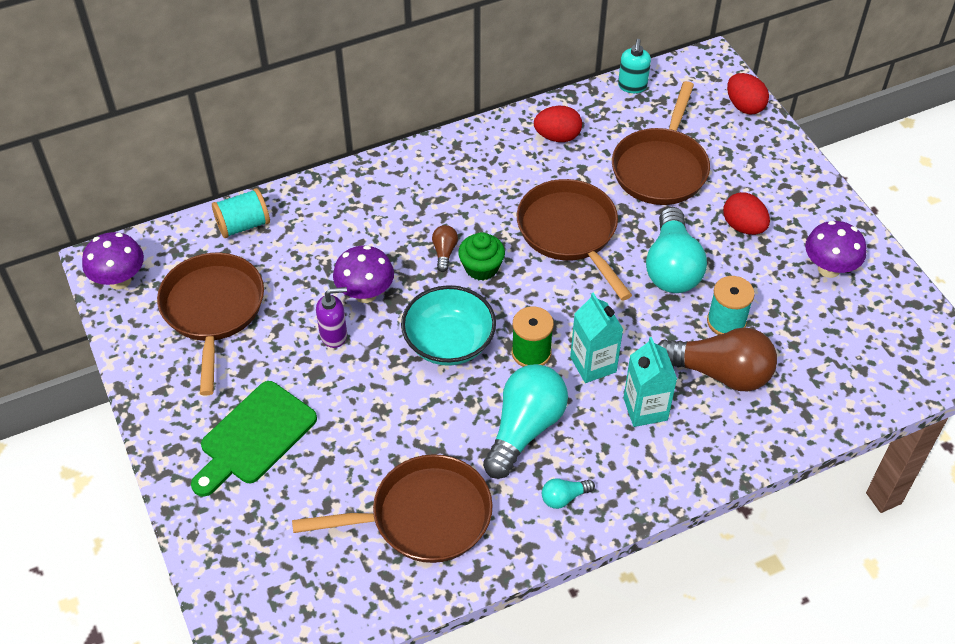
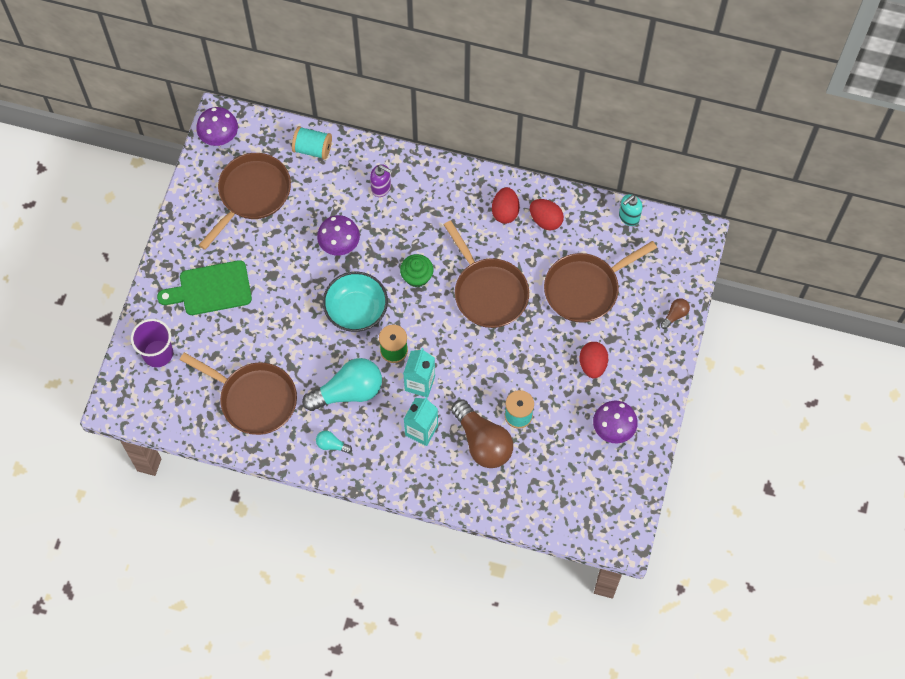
camera: 40 degrees right, 15 degrees up
purple soap dispenser [316,287,347,348] -> purple soap dispenser moved to [370,164,392,197]
brown light bulb [432,225,458,272] -> brown light bulb moved to [661,298,690,329]
brown pan [517,179,632,301] -> brown pan turned 135 degrees clockwise [444,220,529,328]
turquoise light bulb [646,207,707,293] -> none
red egg [727,73,769,115] -> red egg moved to [492,187,520,224]
none -> purple cup [131,319,173,367]

